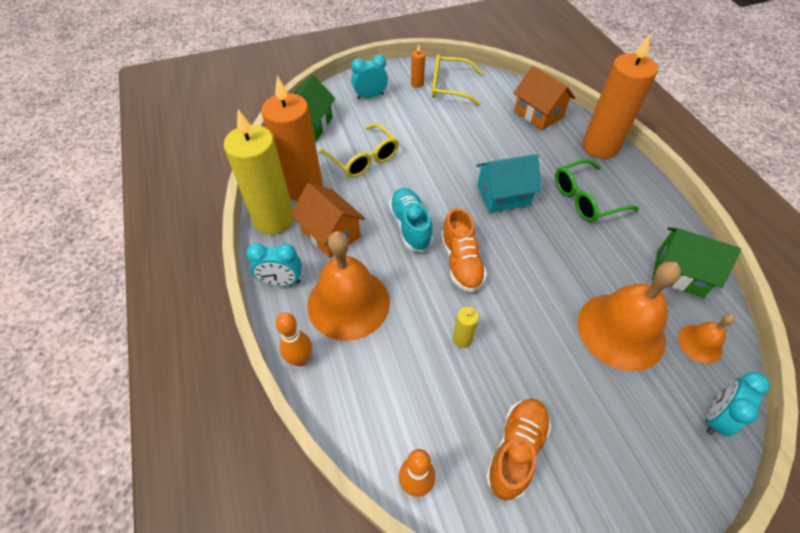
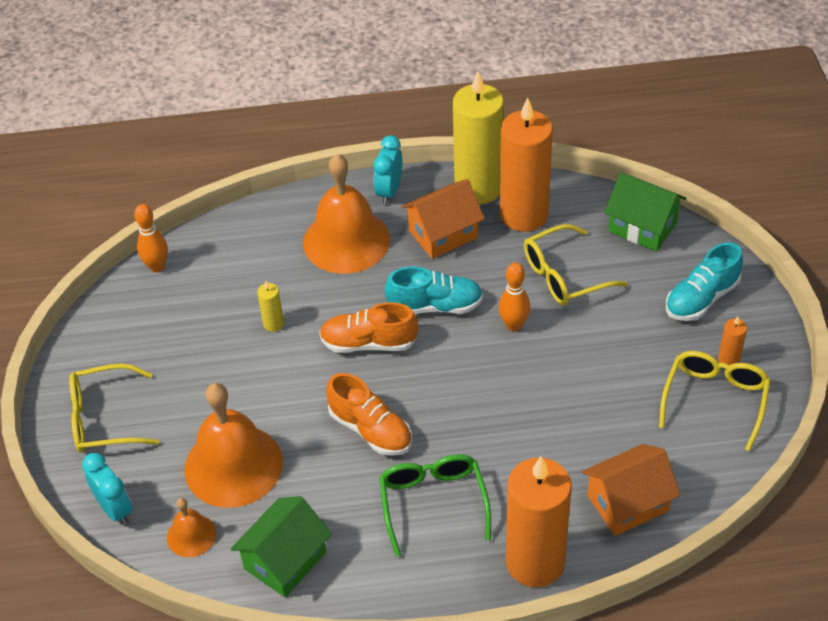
camera: 105 degrees right, 5 degrees down
orange bowling pin [276,313,312,366] -> orange bowling pin moved to [499,262,530,332]
turquoise clock [351,55,388,100] -> turquoise shoe [666,242,743,321]
turquoise house [476,154,542,213] -> none
orange shoe [485,398,551,501] -> orange shoe moved to [326,373,412,456]
none -> yellow glasses [69,364,159,453]

